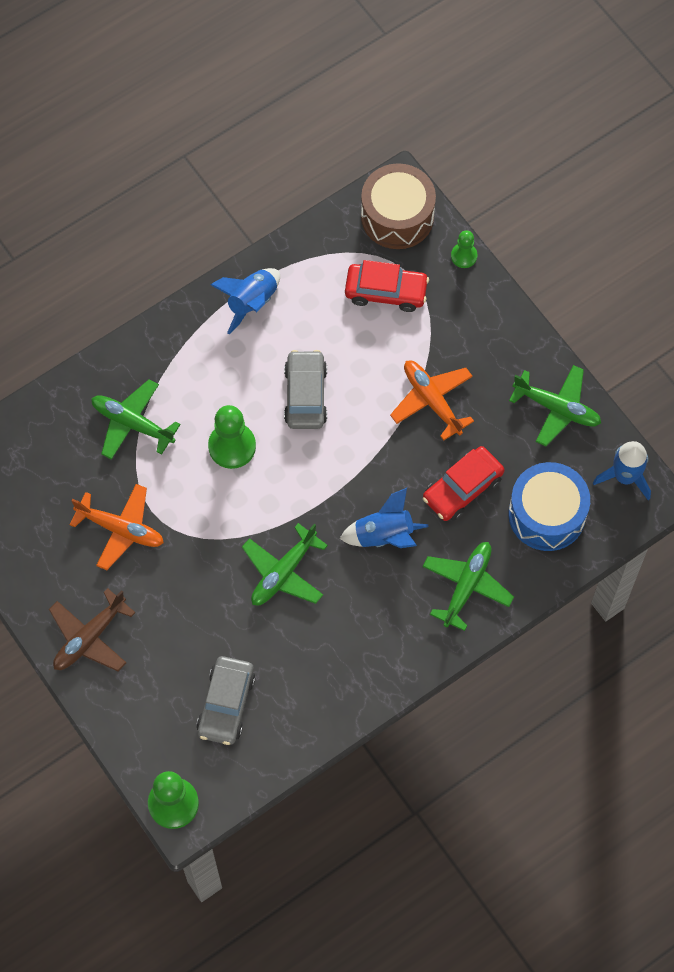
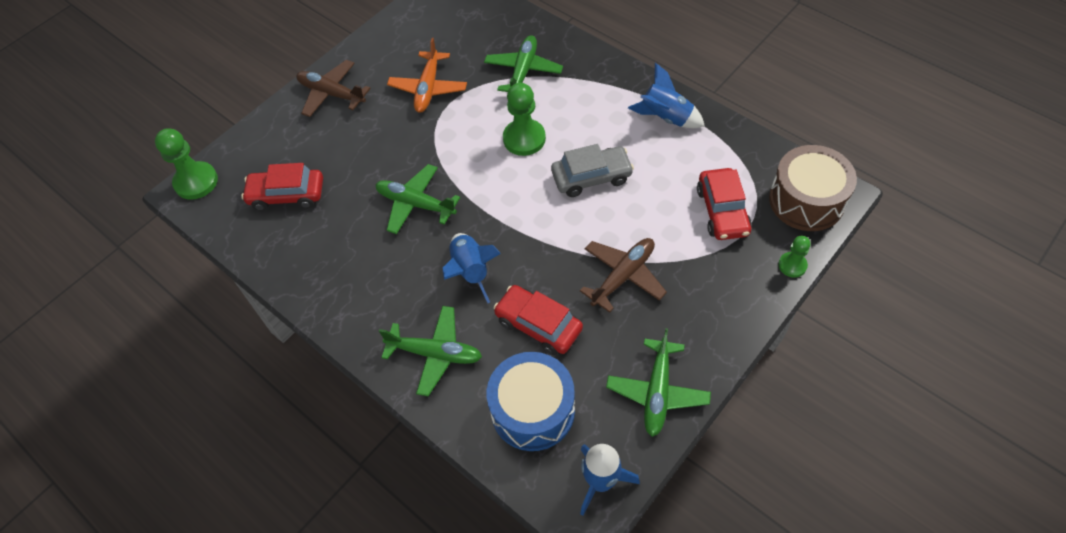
camera: 80 degrees right, 10 degrees down
grey car [196,656,255,745] -> red car [241,163,323,211]
orange plane [390,361,474,441] -> brown plane [580,238,667,313]

